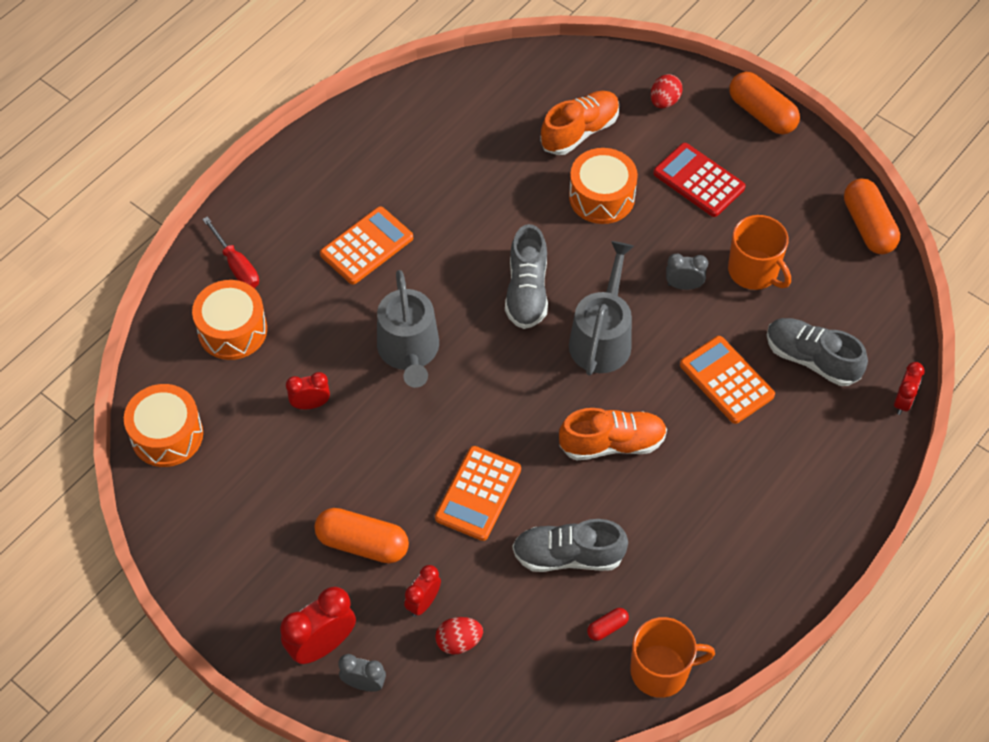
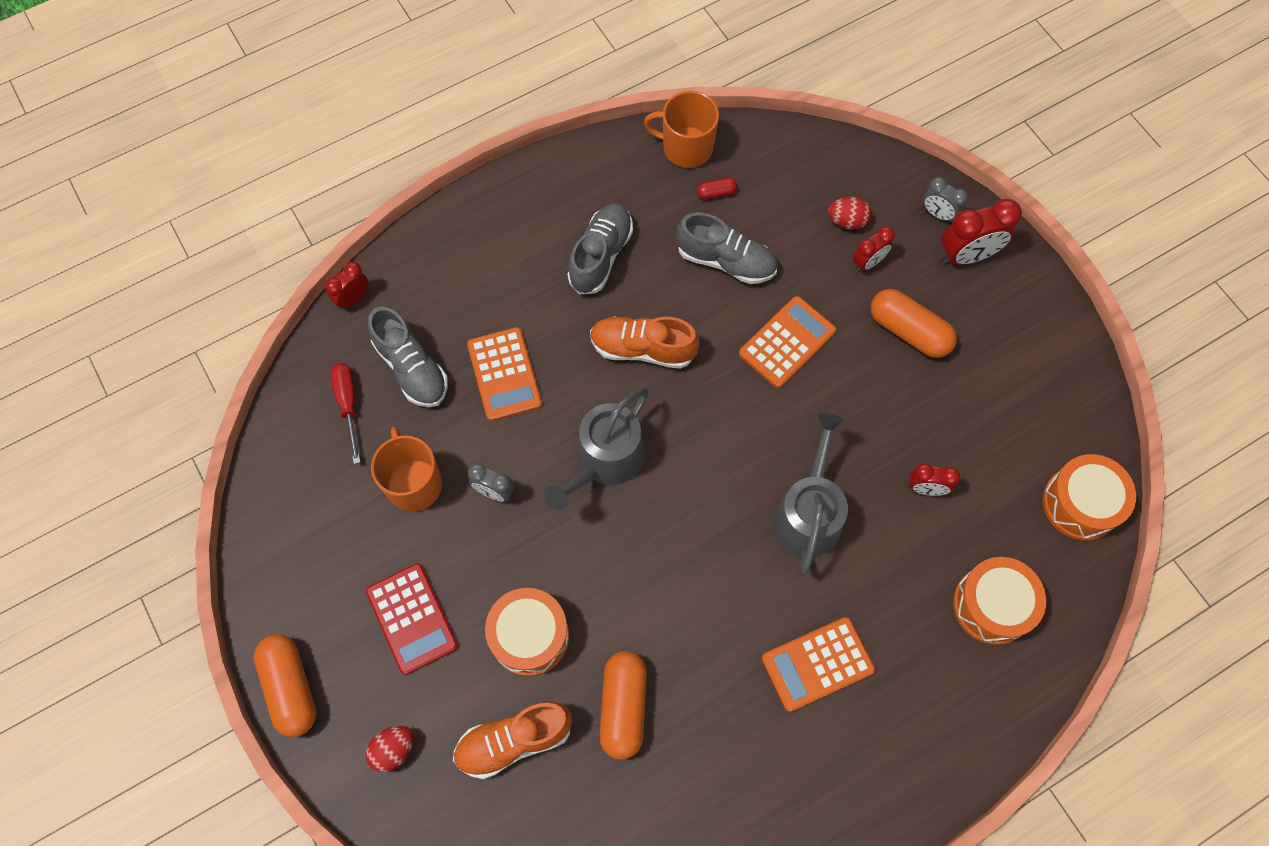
camera: 160 degrees left, 10 degrees up
red screwdriver [202,216,259,289] -> red screwdriver moved to [330,363,360,464]
grey shoe [505,224,548,329] -> grey shoe moved to [567,203,633,294]
orange capsule [844,179,900,254] -> orange capsule moved to [599,651,647,760]

